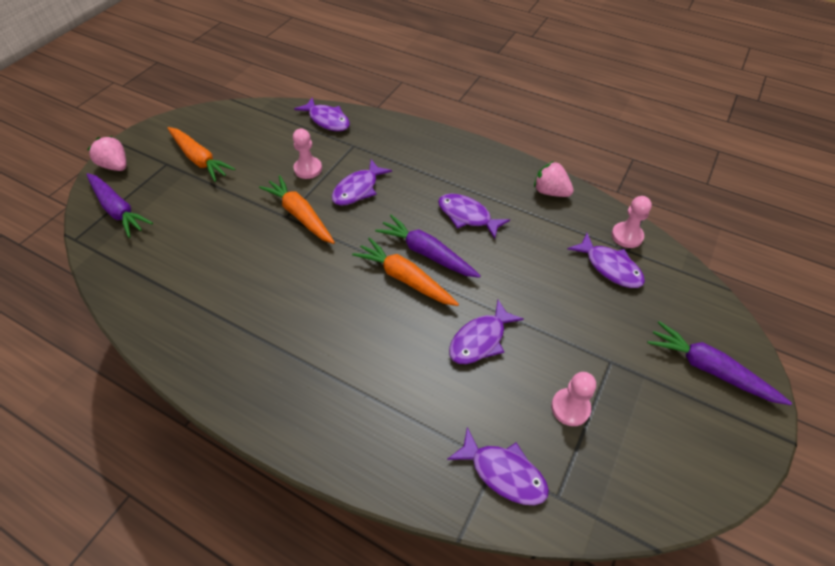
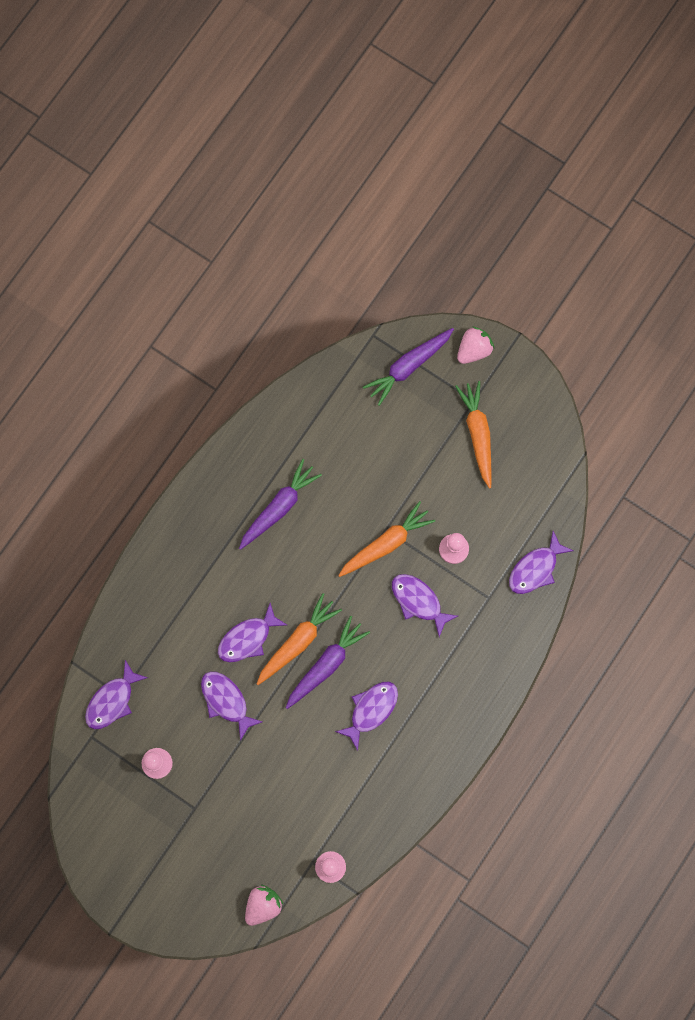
camera: 95 degrees right, 25 degrees up
orange carrot [167,127,235,182] -> orange carrot turned 120 degrees clockwise [455,381,492,489]
pink strawberry [534,161,574,197] -> pink strawberry moved to [245,884,284,926]
purple fish [568,233,645,288] -> purple fish moved to [218,603,287,662]
purple carrot [647,321,792,405] -> purple carrot moved to [239,459,322,550]

